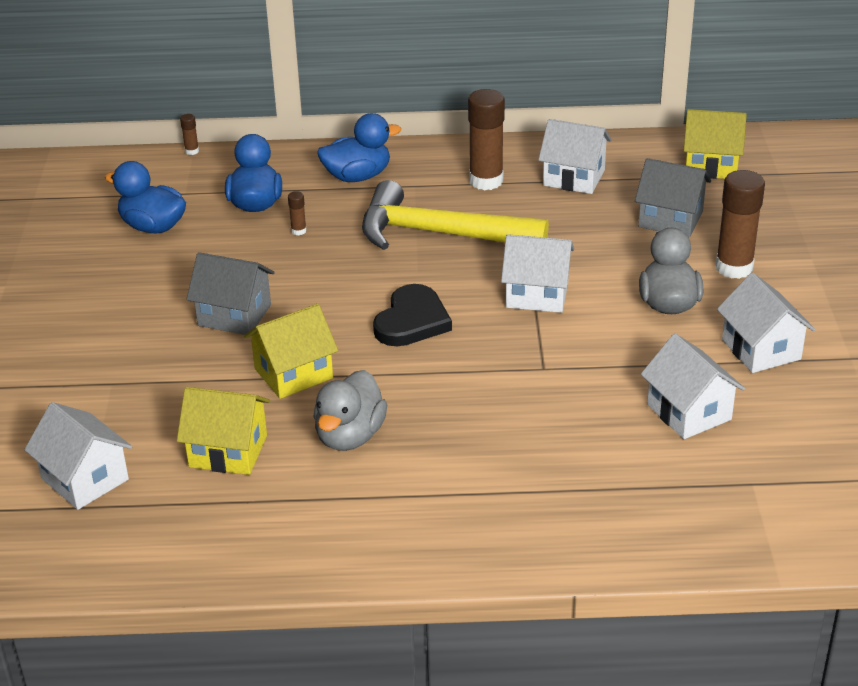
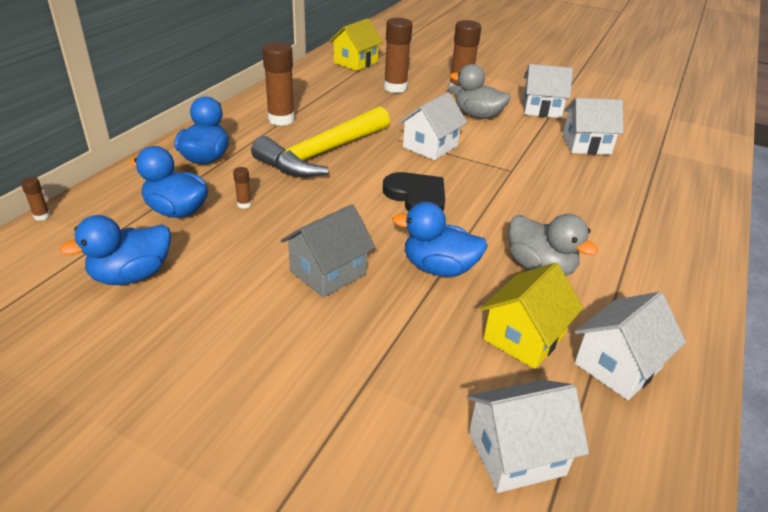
camera: 65 degrees left, 0 degrees up
yellow house [244,304,338,399] -> blue duck [392,202,488,277]
white house [538,119,612,194] -> white house moved to [575,292,686,400]
grey house [635,158,711,238] -> brown glue stick [384,18,412,93]

